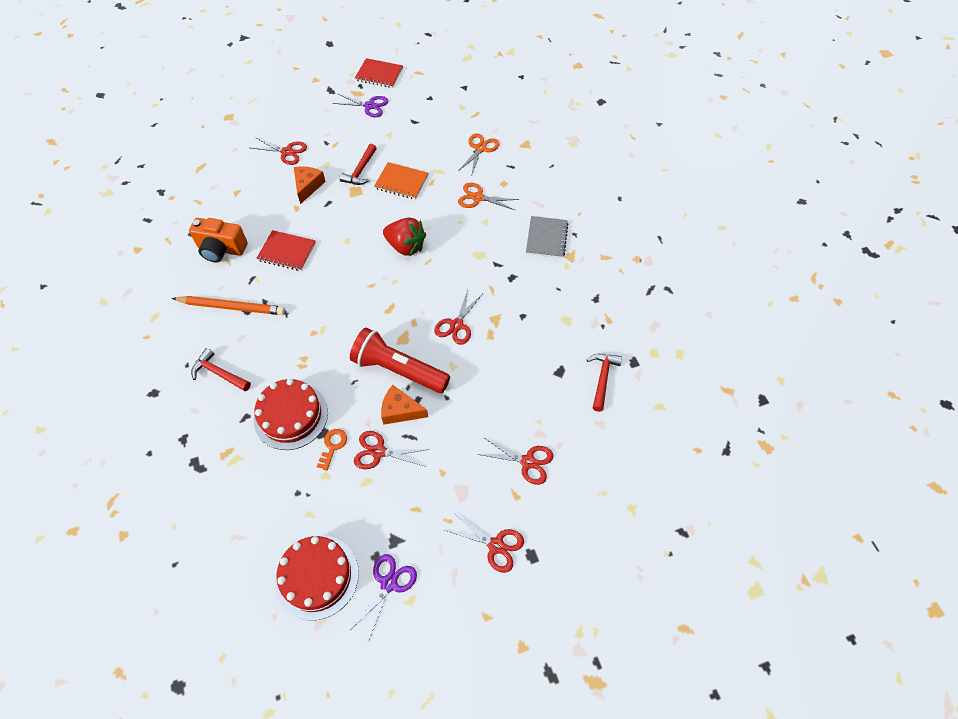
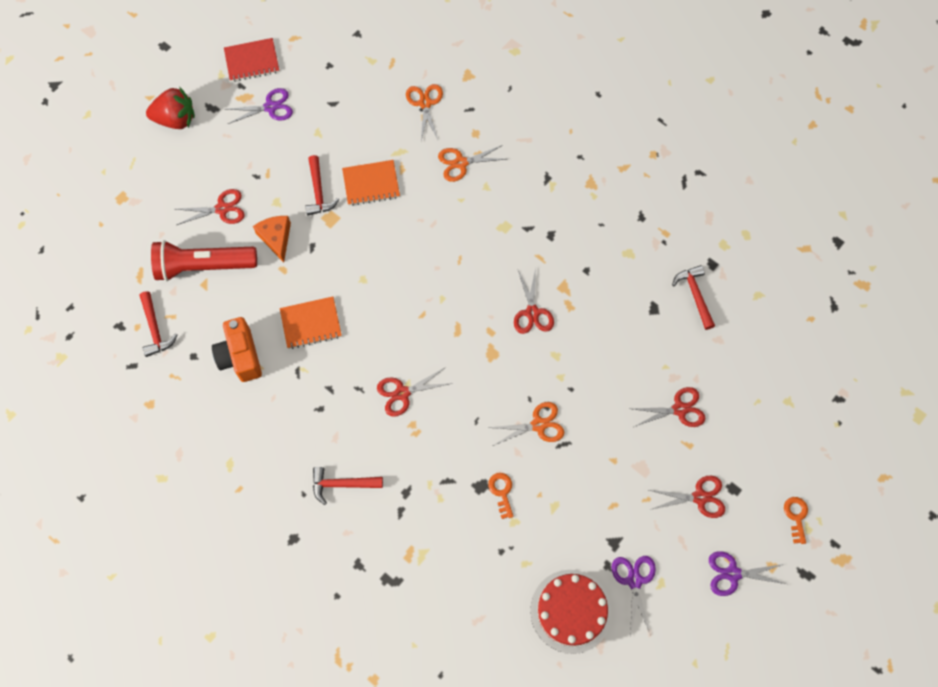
camera: 30 degrees left, 10 degrees up
orange pencil [172,296,285,315] -> none
orange camera [189,218,248,262] -> orange camera turned 90 degrees clockwise [212,317,262,382]
red cake [254,379,328,450] -> none
red notebook [256,230,316,271] -> orange notebook [280,297,342,349]
red flashlight [350,328,450,393] -> red flashlight moved to [151,240,257,281]
red scissors [354,431,430,469] -> red scissors moved to [377,367,453,417]
orange cheese [381,385,428,425] -> orange scissors [488,402,565,446]
red strawberry [383,218,426,257] -> red strawberry moved to [146,86,195,129]
grey notebook [526,216,568,258] -> none
none -> red hammer [139,291,177,357]
none -> purple scissors [709,551,786,596]
none -> orange key [784,497,808,544]

